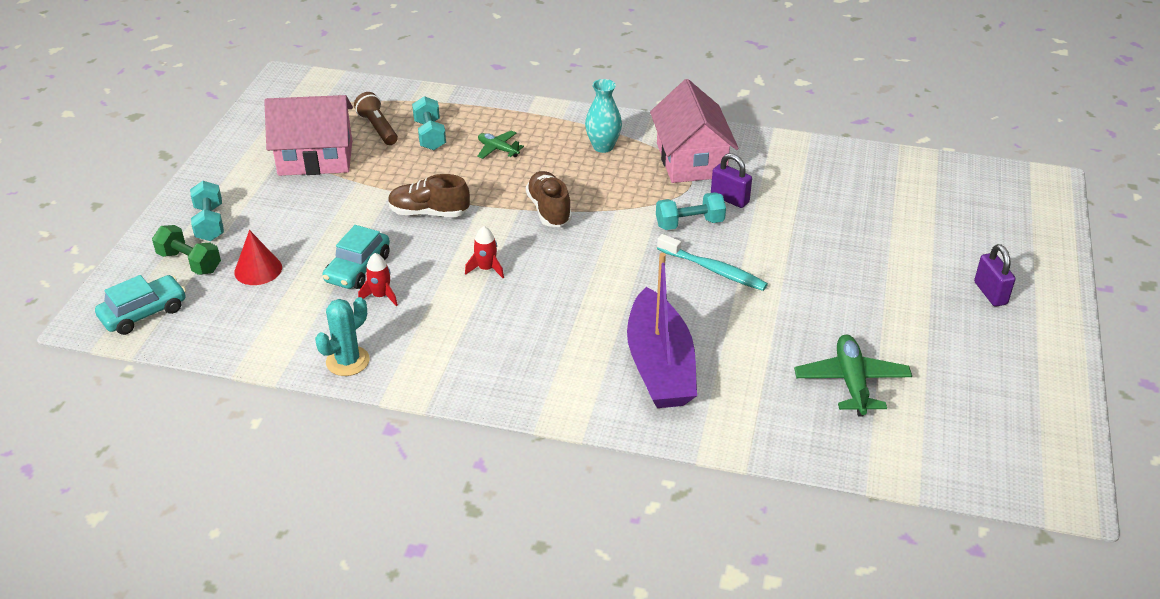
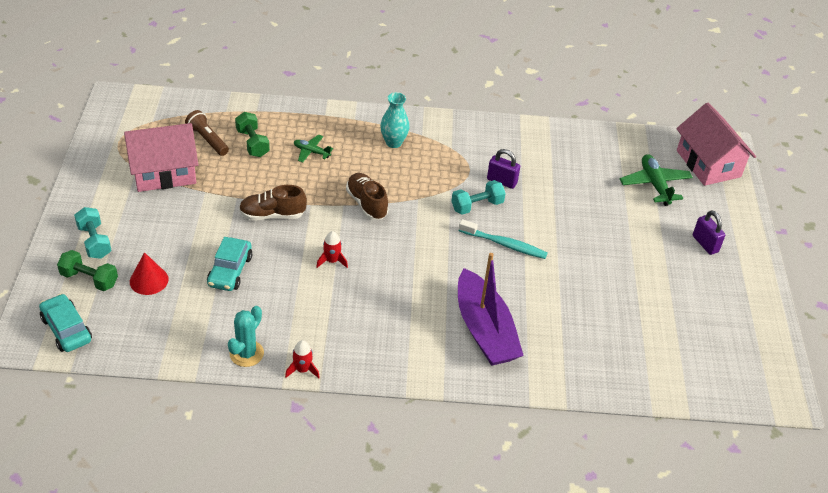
camera: 15 degrees left, 5 degrees up
turquoise car [95,275,186,335] -> turquoise car turned 75 degrees counterclockwise [39,294,92,352]
red rocket [358,253,398,306] -> red rocket moved to [285,340,320,378]
turquoise dumbbell [412,96,446,150] -> green dumbbell [235,112,270,157]
pink house [650,79,739,183] -> pink house moved to [676,103,756,186]
green plane [794,334,912,417] -> green plane moved to [620,154,693,206]

